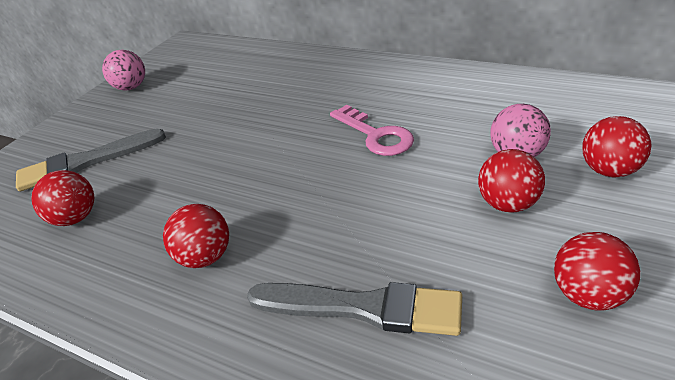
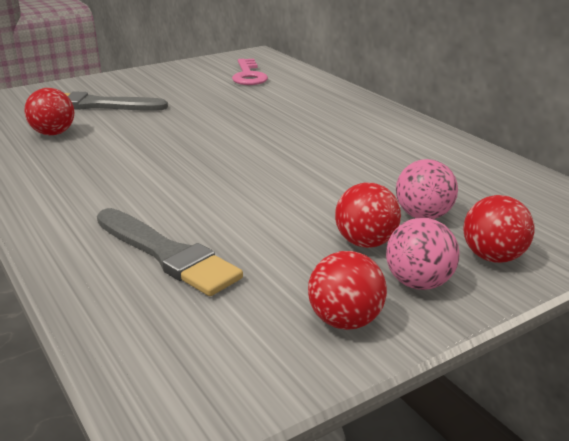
camera: 25 degrees right, 10 degrees down
pink ball [102,50,145,90] -> pink ball moved to [386,218,460,290]
red ball [163,204,229,268] -> none
pink key [330,105,414,156] -> pink key moved to [232,59,268,85]

